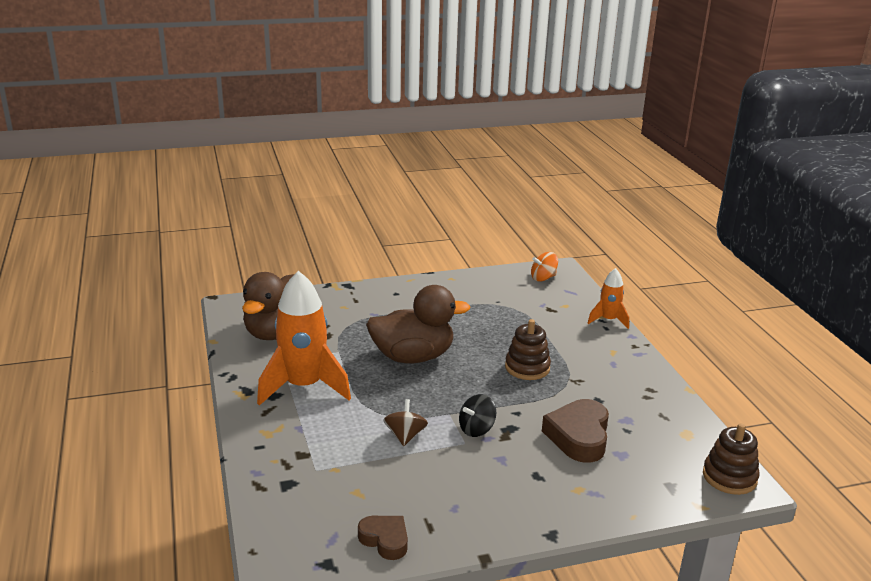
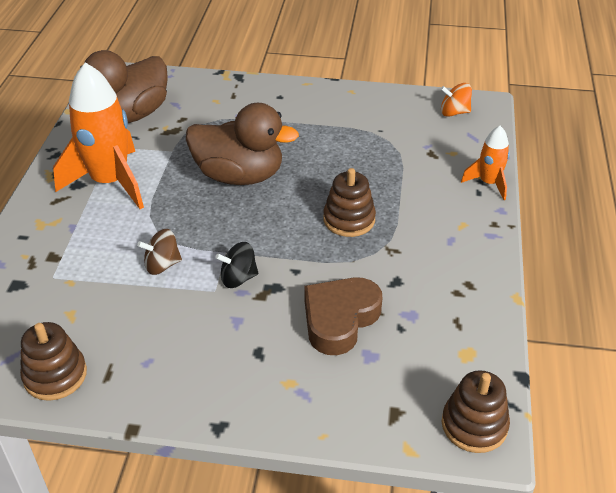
camera: 25 degrees right, 15 degrees up
brown heart [358,516,408,560] -> brown stacking toy [20,322,87,401]
brown spinning top [383,399,428,446] -> brown spinning top turned 135 degrees counterclockwise [137,229,182,275]

